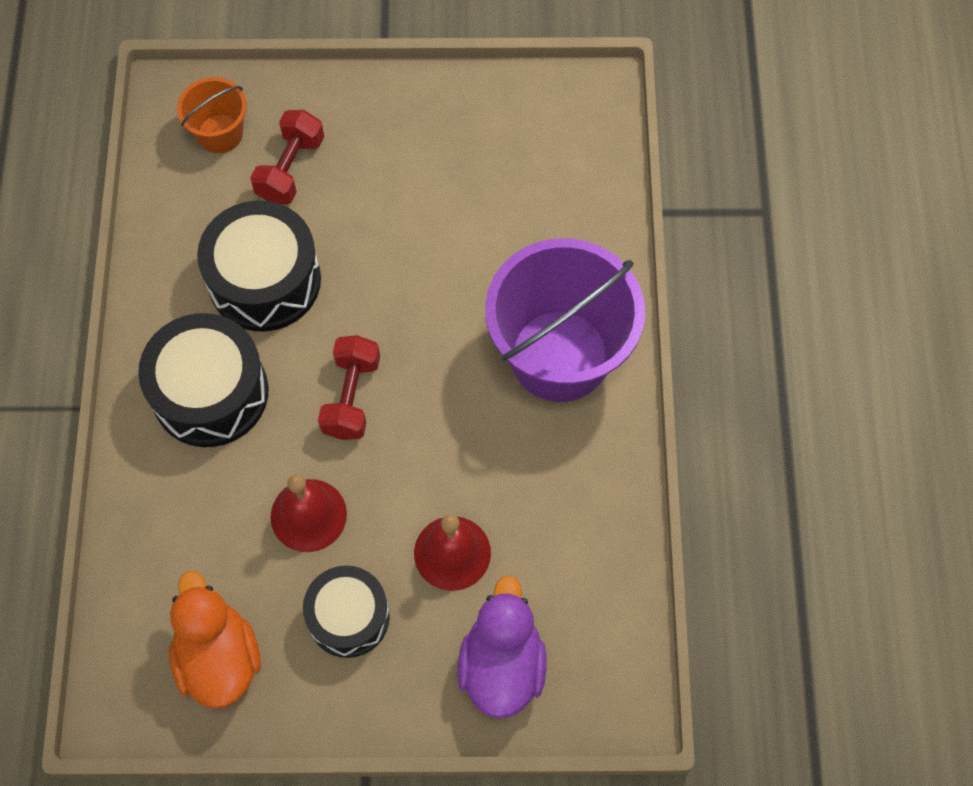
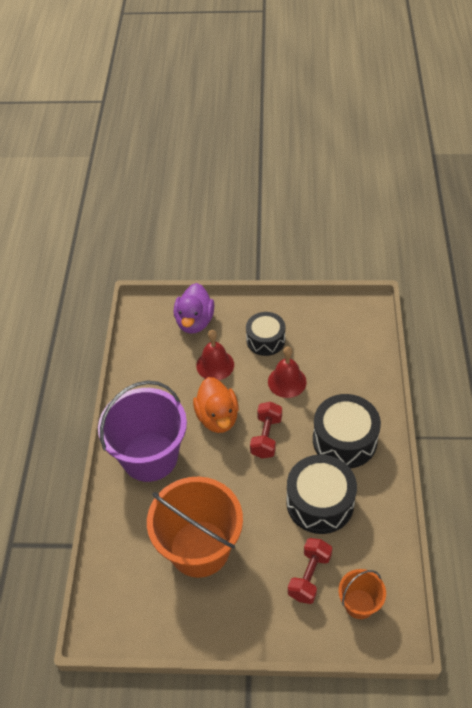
camera: 175 degrees left, 15 degrees down
orange duck [169,571,261,709] -> orange duck moved to [193,377,239,433]
none -> orange bucket [147,476,243,578]

